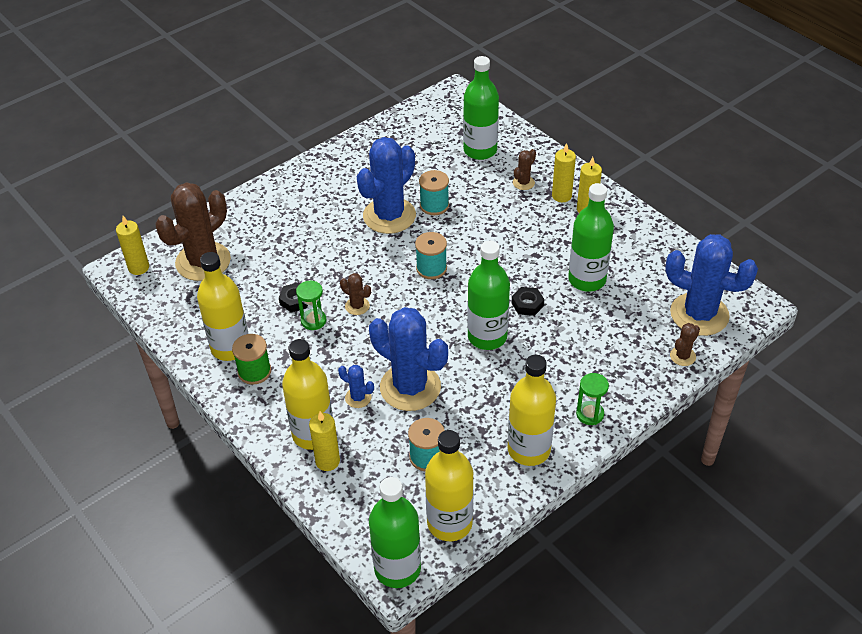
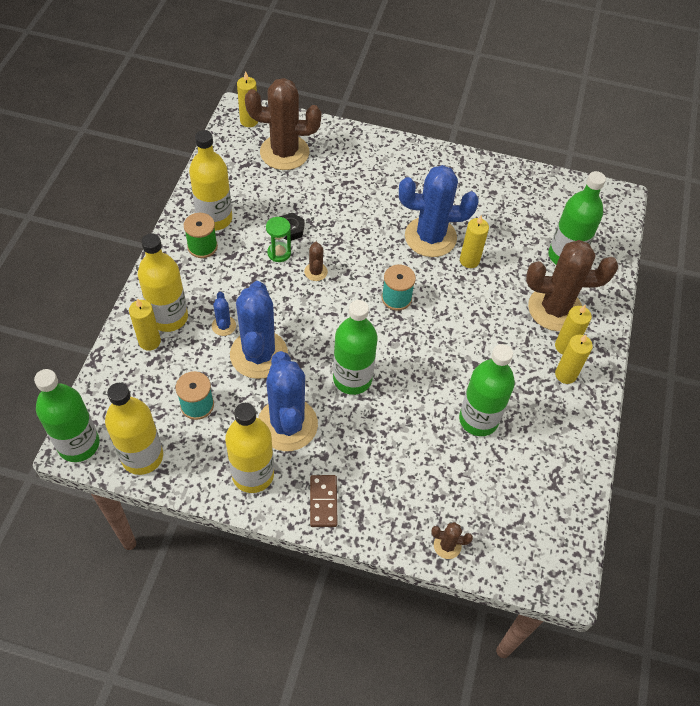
camera: 50 degrees right, 10 degrees up
turquoise spool [419,170,449,215] -> yellow candle [460,215,489,268]
black nut [512,287,544,316] -> none
brown cactus [513,149,536,190] -> brown cactus [526,240,618,331], size x2.32
green hourglass [576,373,609,425] -> brown domino [310,475,338,527]
blue cactus [665,234,758,336] -> blue cactus moved to [258,351,318,451]

